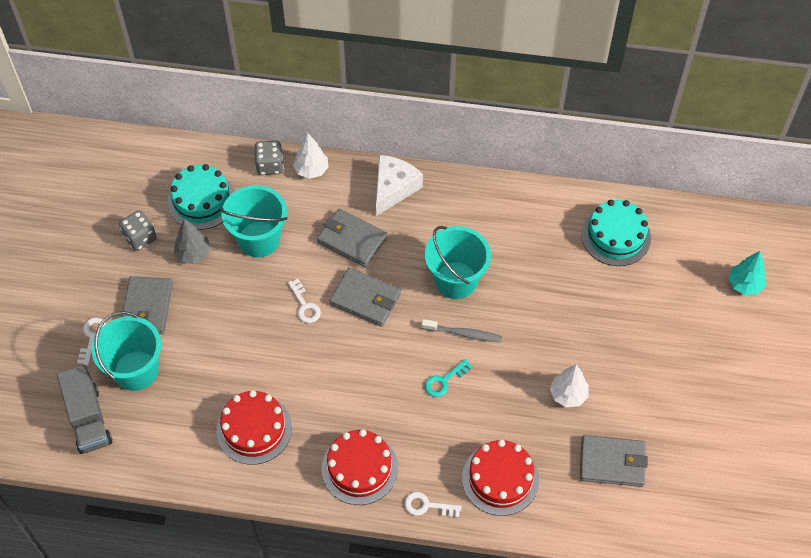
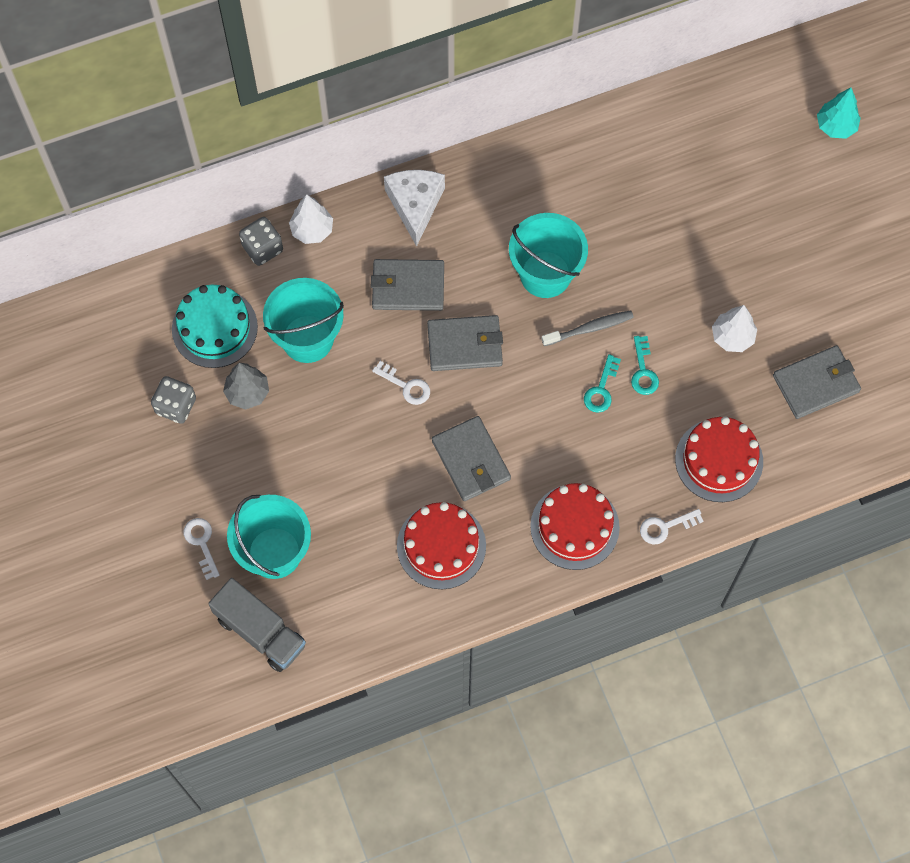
camera: 30 degrees left, 10 degrees up
grey wallet [122,276,173,334] -> grey wallet moved to [432,416,511,501]
turquoise cake [581,200,651,266] -> none
none -> turquoise key [631,336,659,395]

